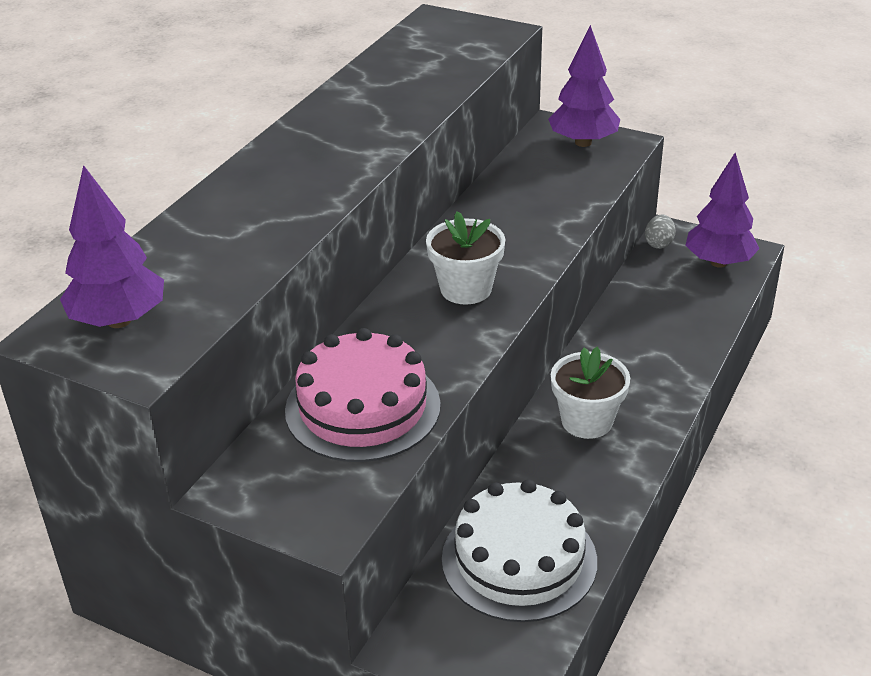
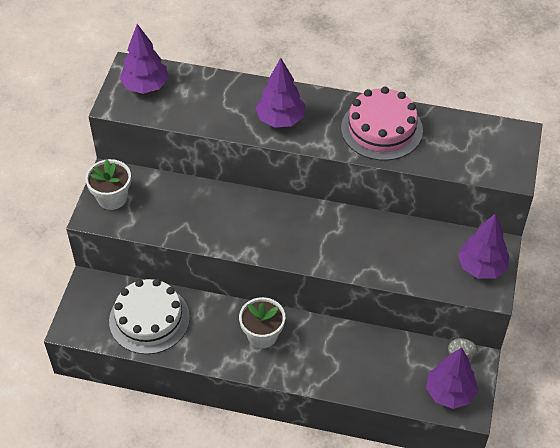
camera: 75 degrees right, 15 degrees up
pink cake [285,328,441,462] -> pink cake moved to [341,87,423,160]
white flower pot [426,211,505,305] -> white flower pot moved to [85,159,131,210]
none -> purple tree [255,58,305,128]

